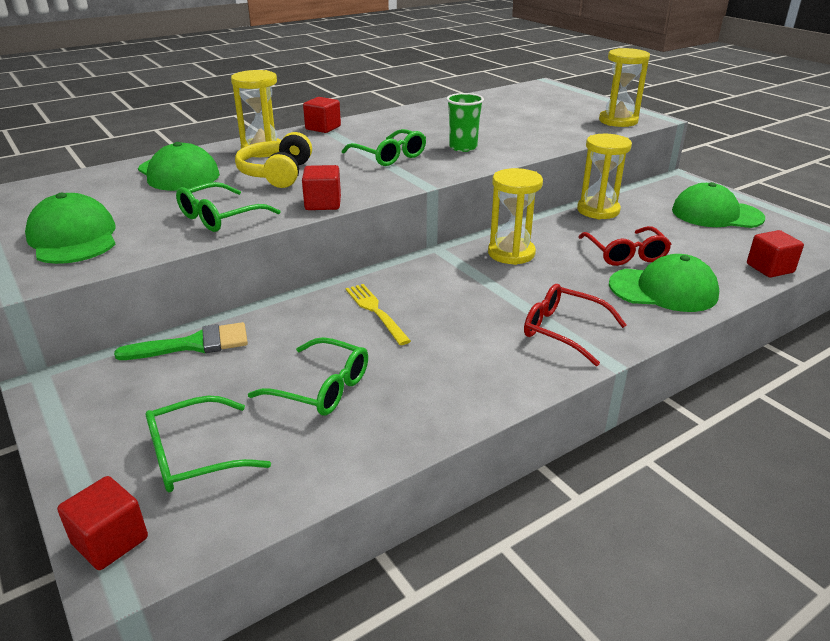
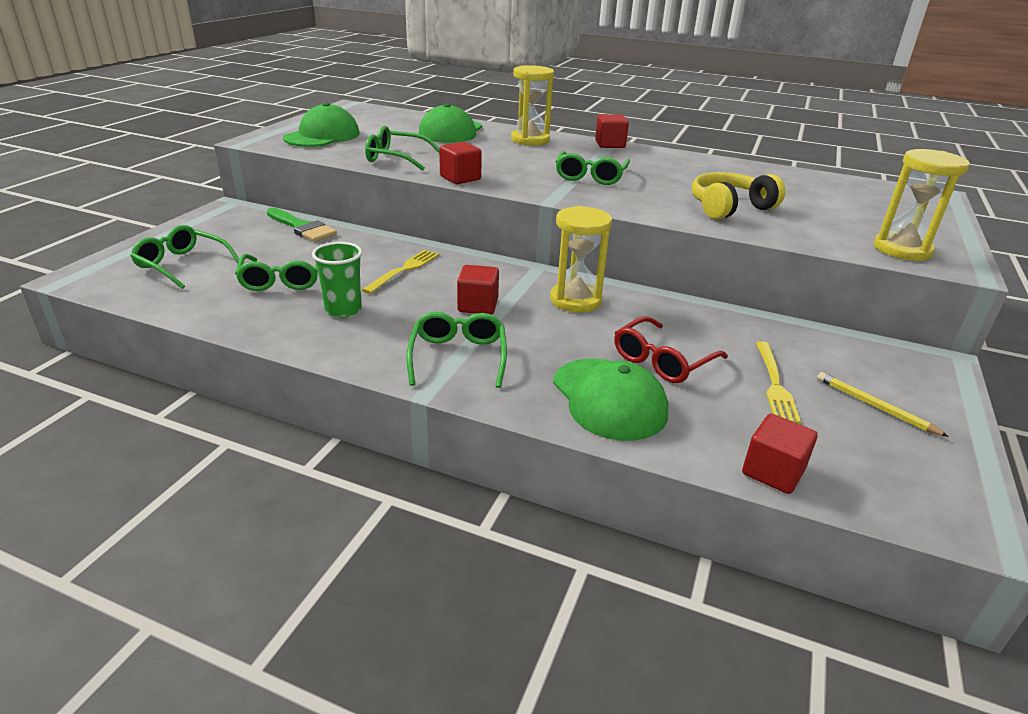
camera: 55 degrees right, 0 degrees up
red cube [57,476,148,570] -> red cube moved to [457,265,499,315]
yellow headphones [235,132,312,188] -> yellow headphones moved to [692,172,785,220]
green cup [446,93,484,152] -> green cup moved to [312,242,362,318]
red glasses [524,284,626,366] -> green glasses [407,312,507,388]
yellow hourglass [577,134,632,219] -> none
green cap [672,182,765,228] -> yellow pencil [817,372,949,437]
none -> yellow fork [756,341,801,424]

